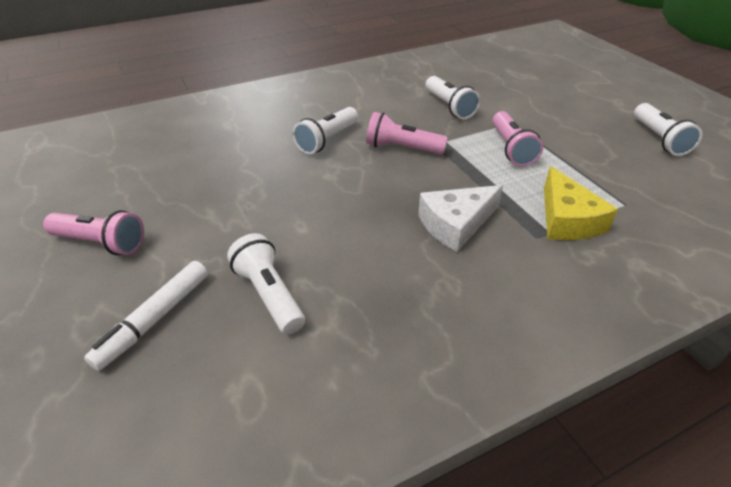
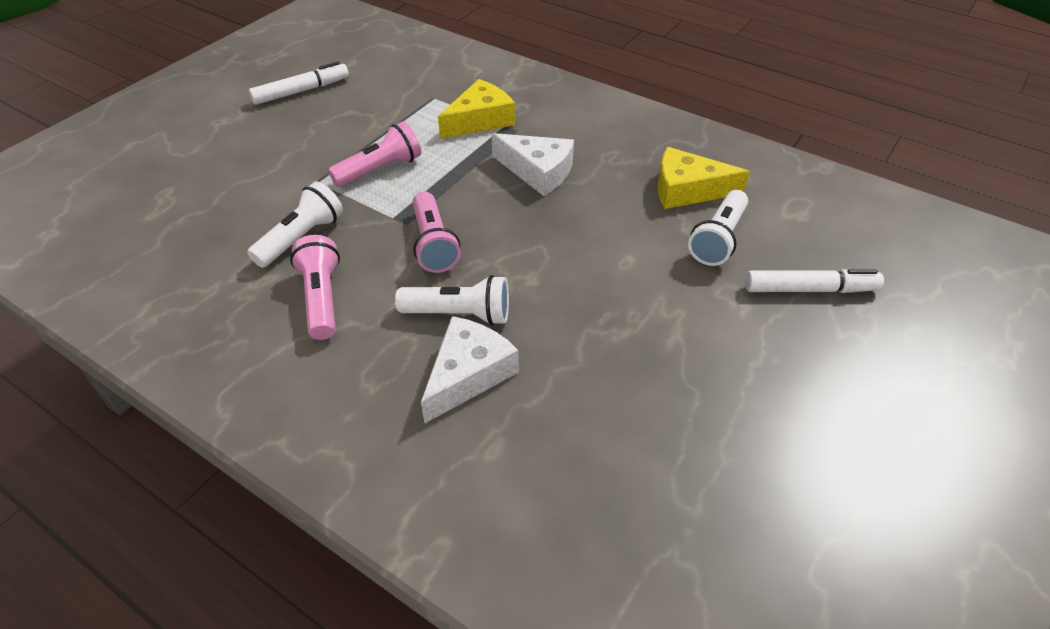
camera: 120 degrees left, 5 degrees up
pink flashlight [43,210,144,255] -> pink flashlight moved to [290,235,340,340]
white flashlight [634,103,702,156] -> white marker [249,62,349,105]
none -> white cheese [421,316,519,423]
none -> yellow cheese [658,147,750,209]

